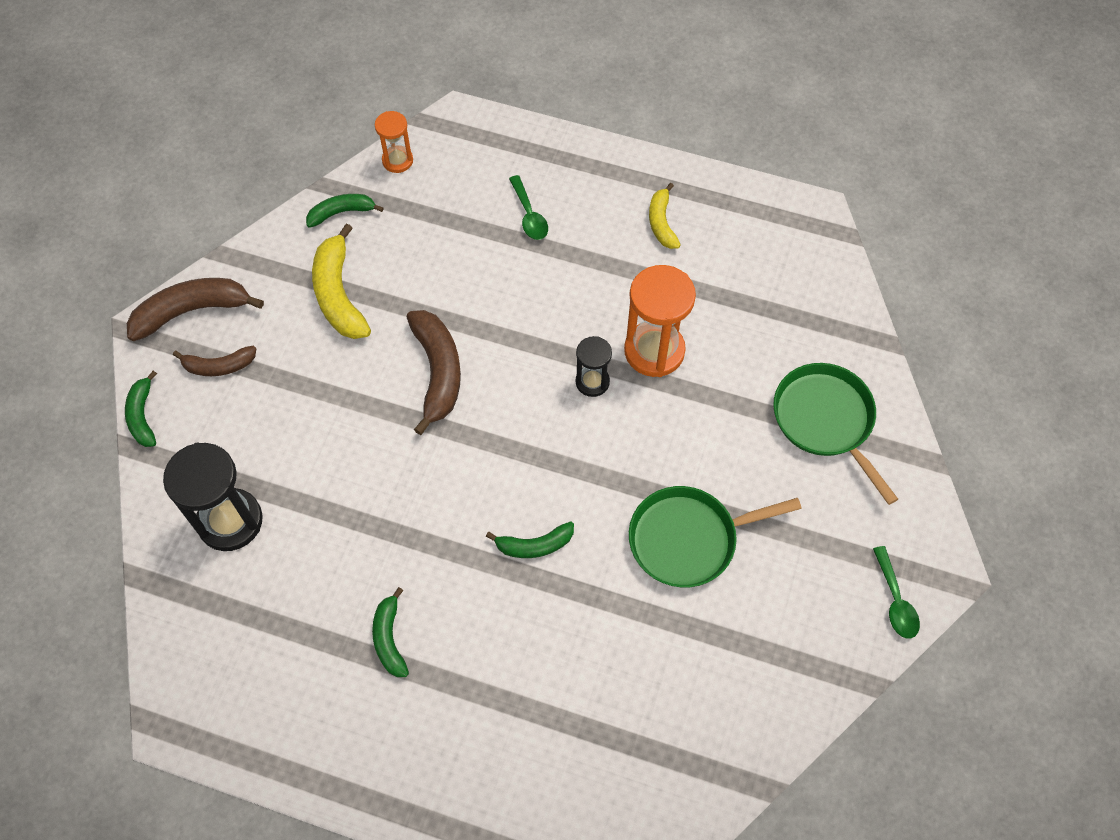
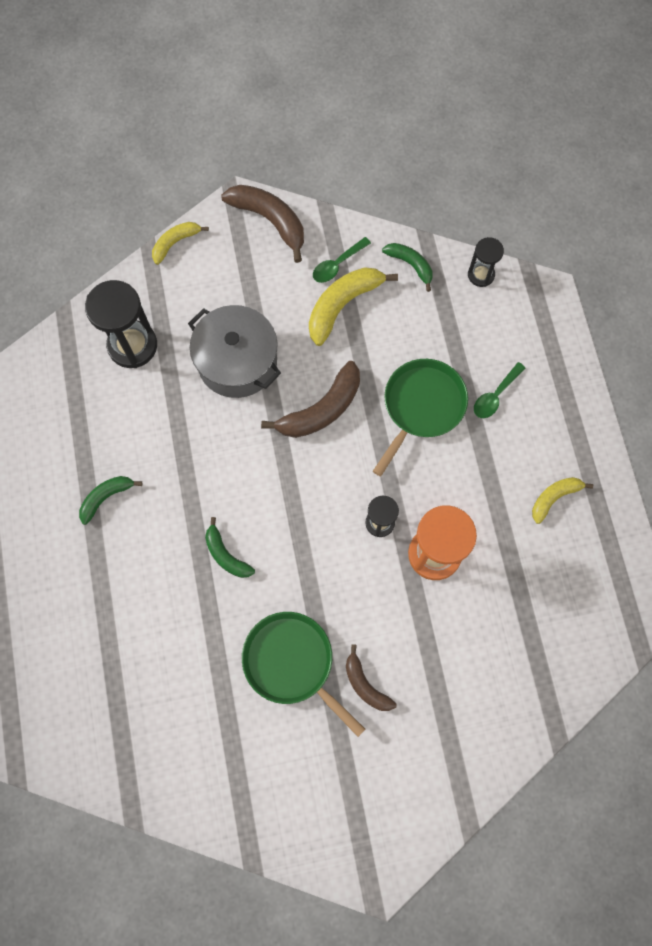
camera: 60 degrees right, 10 degrees up
green banana [125,371,157,447] -> yellow banana [152,222,209,265]
brown banana [173,346,256,376] -> brown banana moved to [346,644,397,711]
orange hourglass [375,111,413,173] -> black hourglass [468,237,504,287]
green pan [773,363,898,505] -> green pan moved to [373,359,468,476]
green spoon [873,546,920,639] -> green spoon moved to [313,237,371,283]
none -> grey pot [188,305,281,398]

